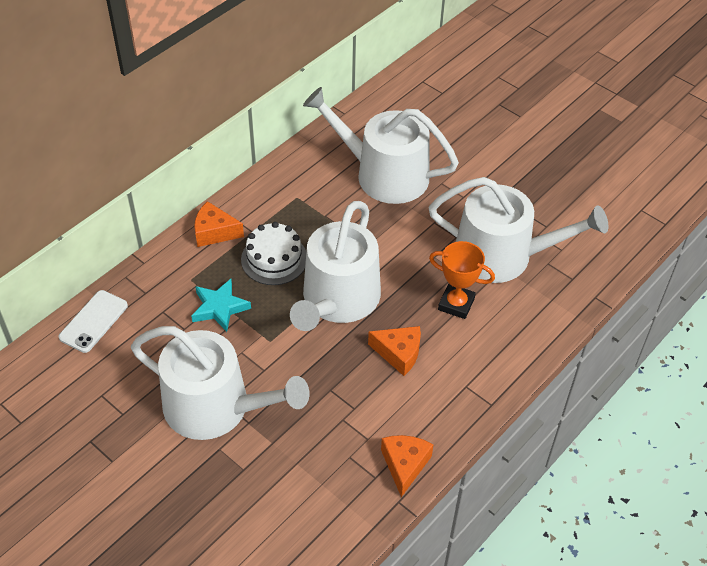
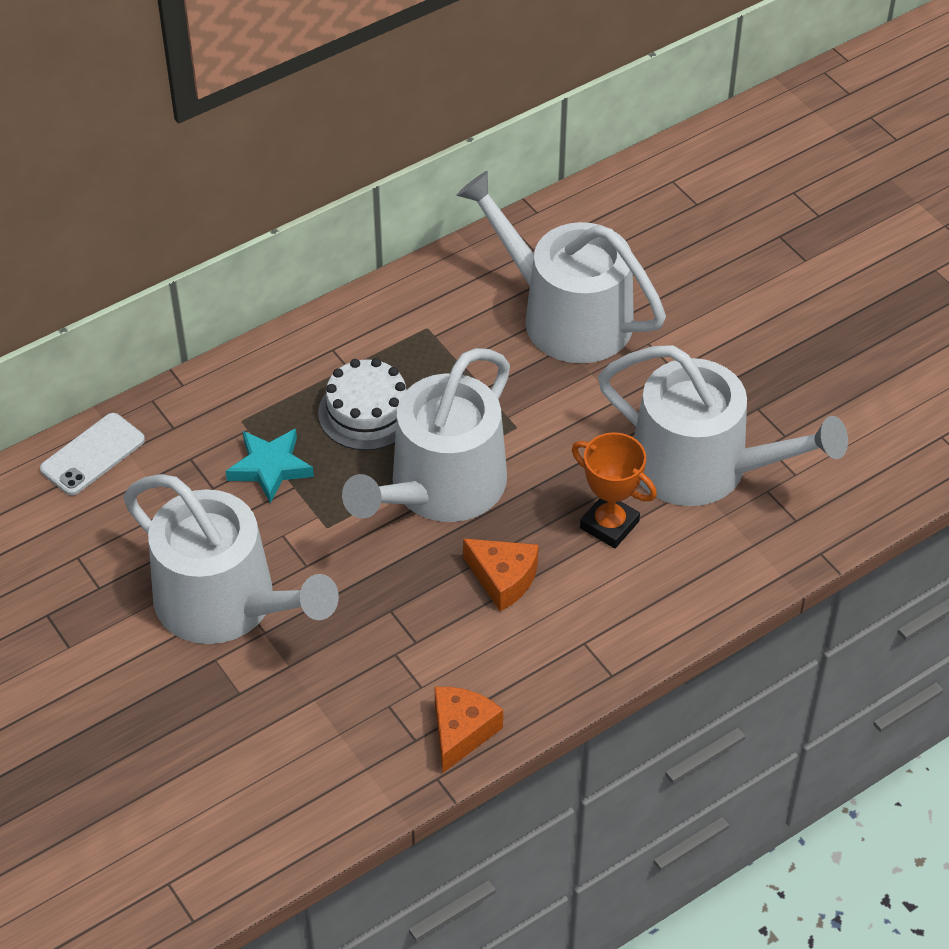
camera: 15 degrees right, 0 degrees up
orange cheese [194,201,244,247] -> none

